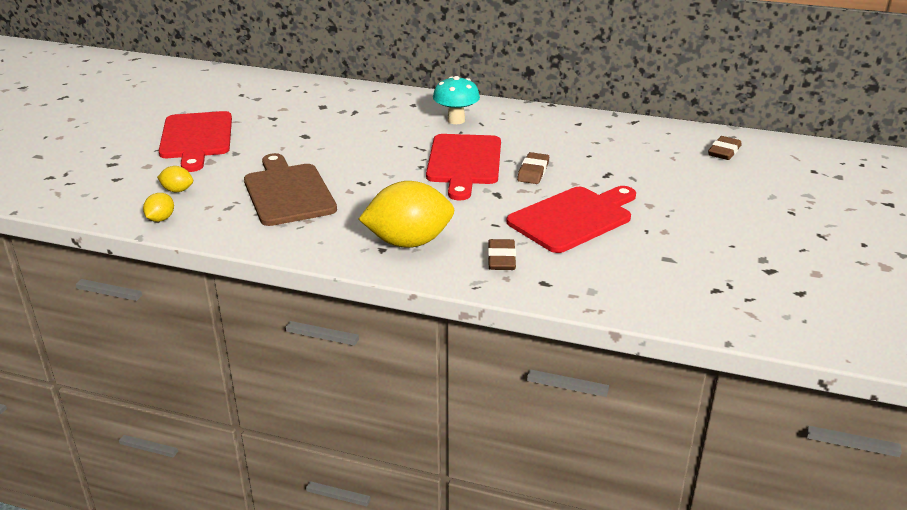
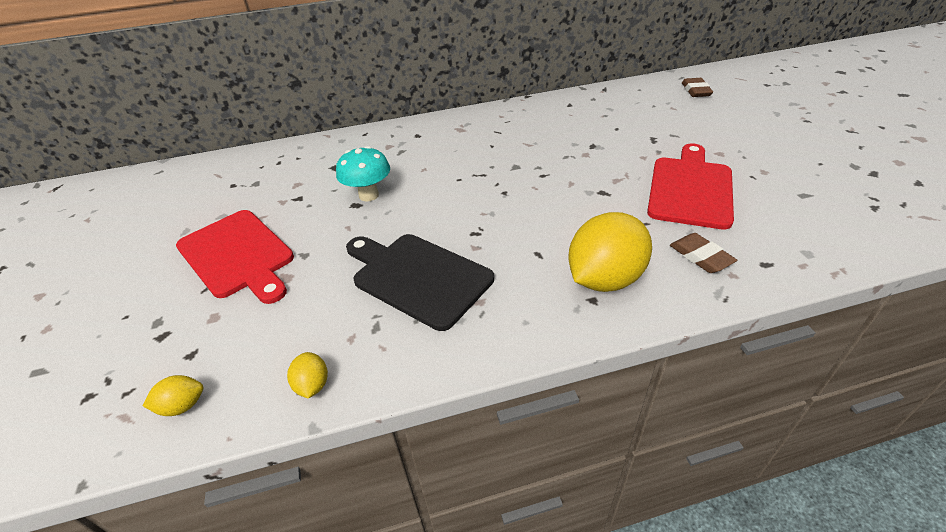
camera: 30 degrees left, 10 degrees up
yellow lemon [157,166,193,192] -> yellow lemon moved to [142,375,203,416]
brown cutting board [244,153,337,226] -> black cutting board [346,234,494,331]
red cutting board [426,134,501,200] -> none
turquoise mushroom [433,76,480,124] -> turquoise mushroom moved to [336,146,390,202]
brown eraser [517,152,549,184] -> none

